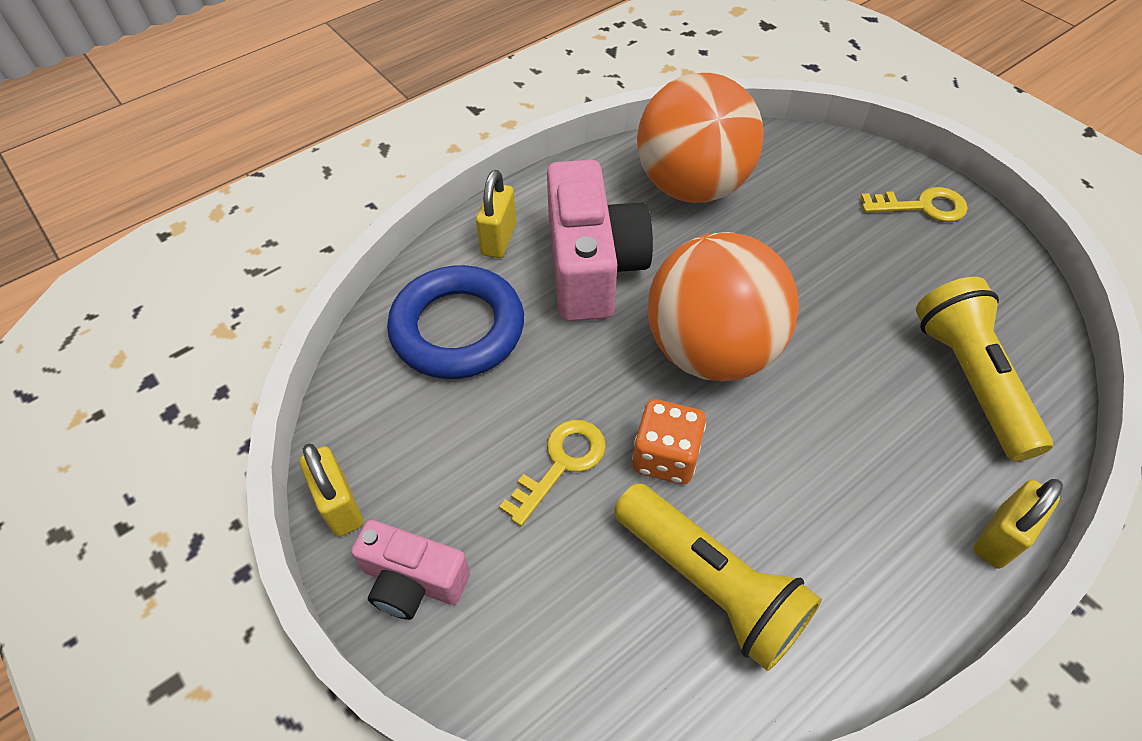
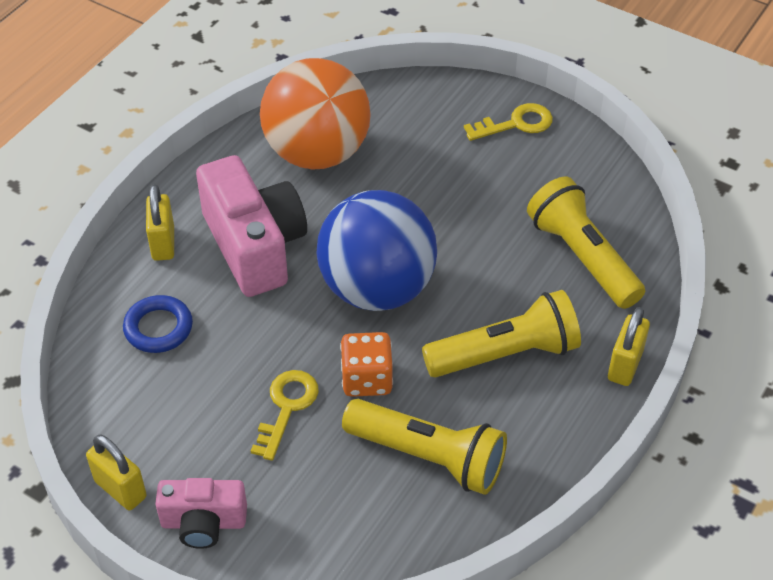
camera: 20 degrees left, 5 degrees down
blue ring [387,265,524,379] -> blue ring [123,295,193,353], size x0.58
orange ball [648,232,799,381] -> blue ball [316,190,437,311]
none -> yellow flashlight [422,290,581,378]

